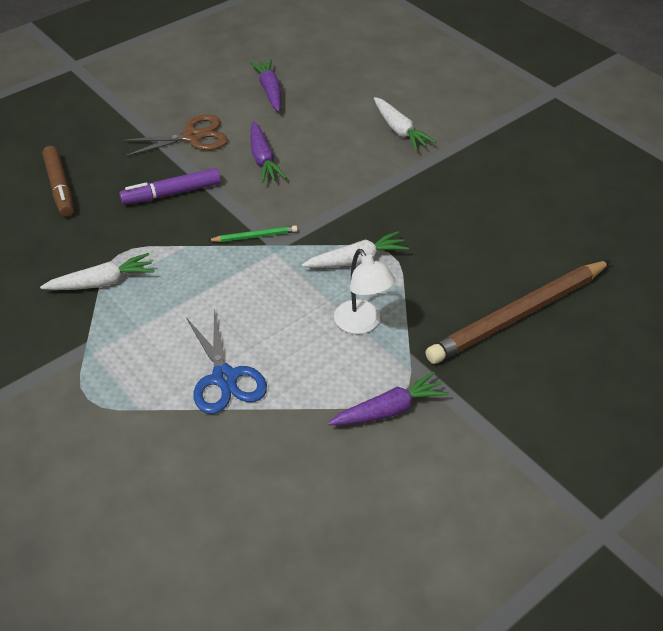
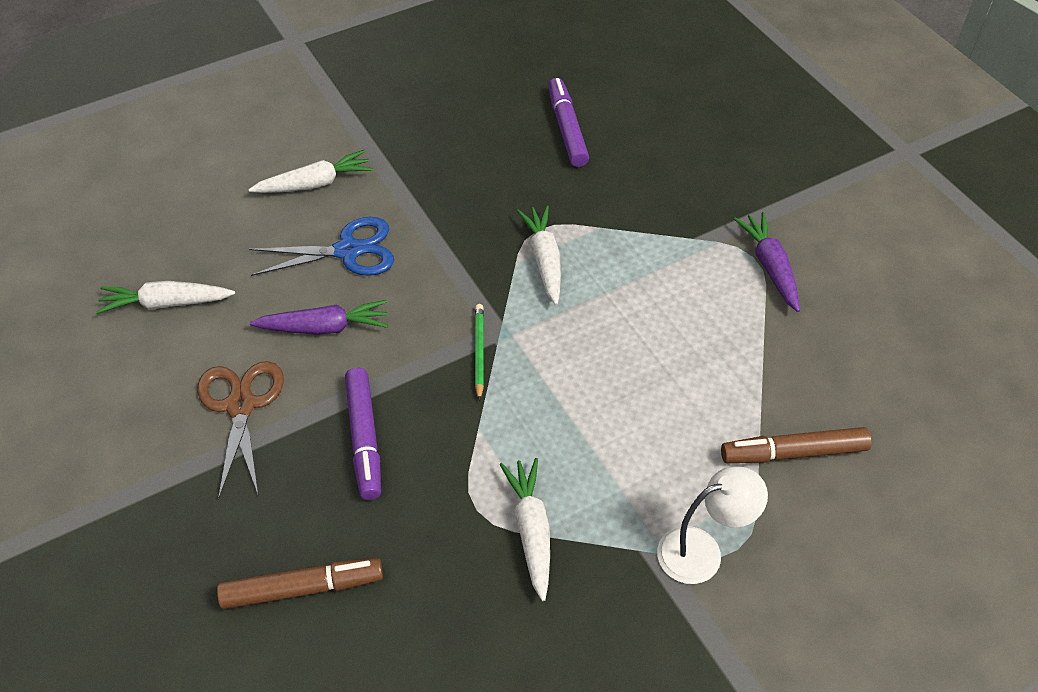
camera: 80 degrees left, 5 degrees up
blue scissors [186,309,267,414] -> blue scissors moved to [249,217,394,276]
purple carrot [250,59,281,112] -> white carrot [96,281,235,314]
white lamp [334,249,395,334] -> white lamp moved to [657,467,768,584]
brown pencil [425,260,611,364] -> none
none -> purple marker [548,78,589,167]
none -> brown marker [721,427,872,463]

